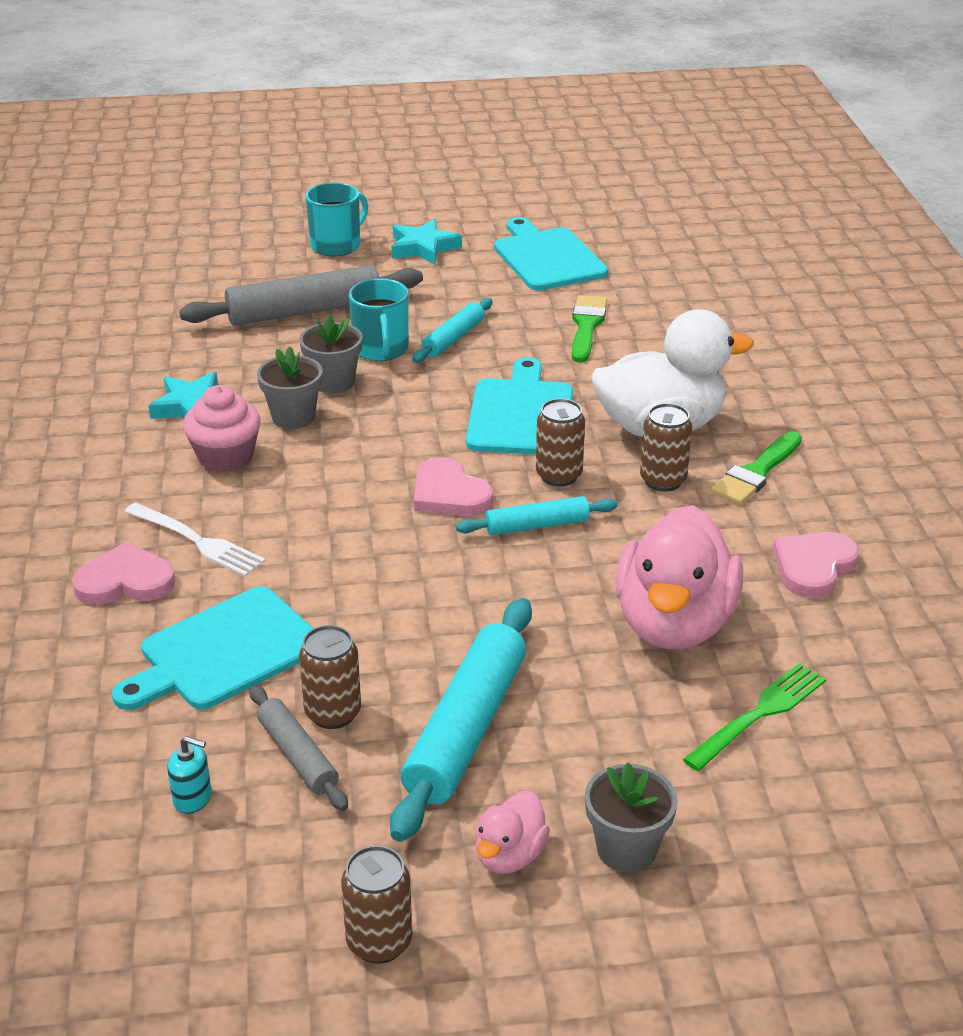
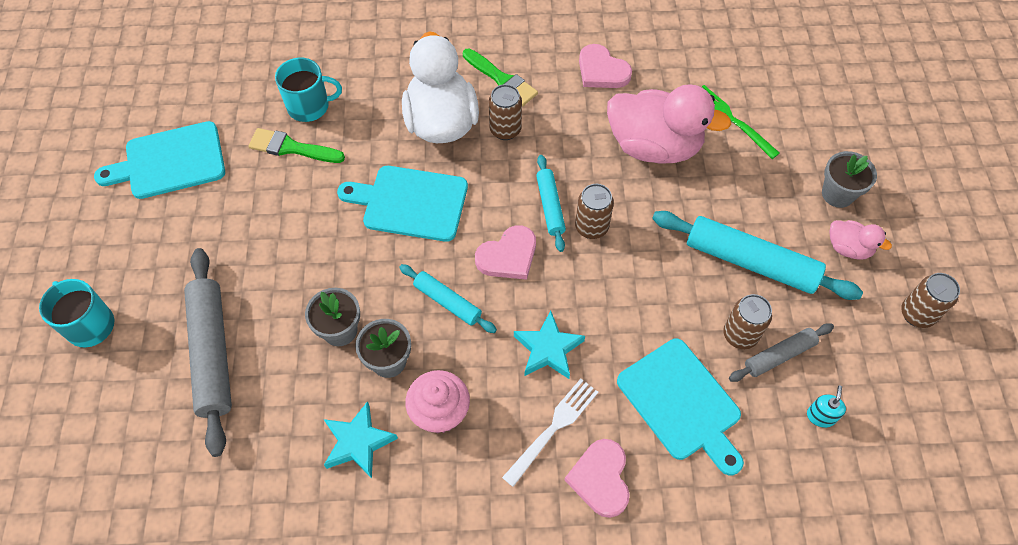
camera: 85 degrees left, 25 degrees up
turquoise mug [349,278,409,361] -> turquoise mug moved to [275,58,342,122]
turquoise star [391,219,462,265] -> turquoise star moved to [514,311,585,379]
turquoise rolling pin [412,298,493,363] -> turquoise rolling pin moved to [399,264,497,333]
brown can [536,398,585,487] -> brown can moved to [575,184,614,239]

